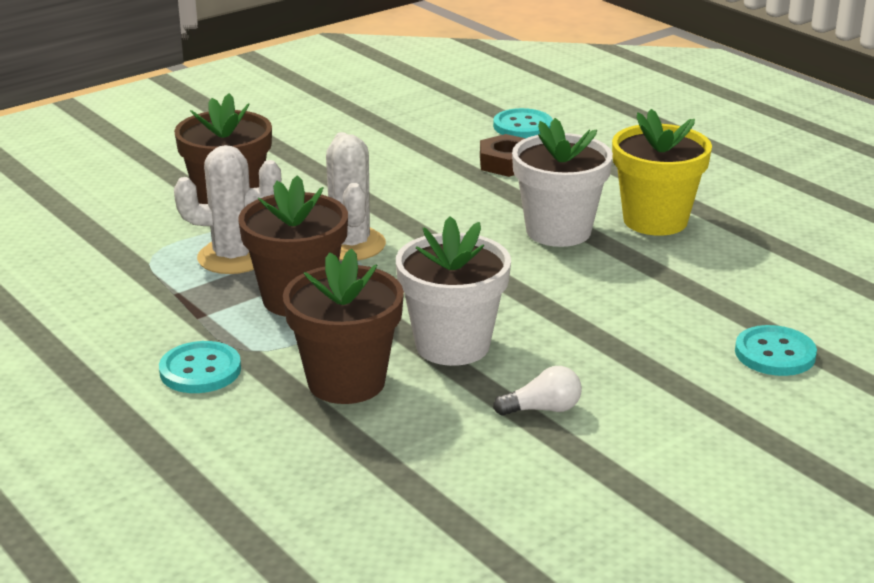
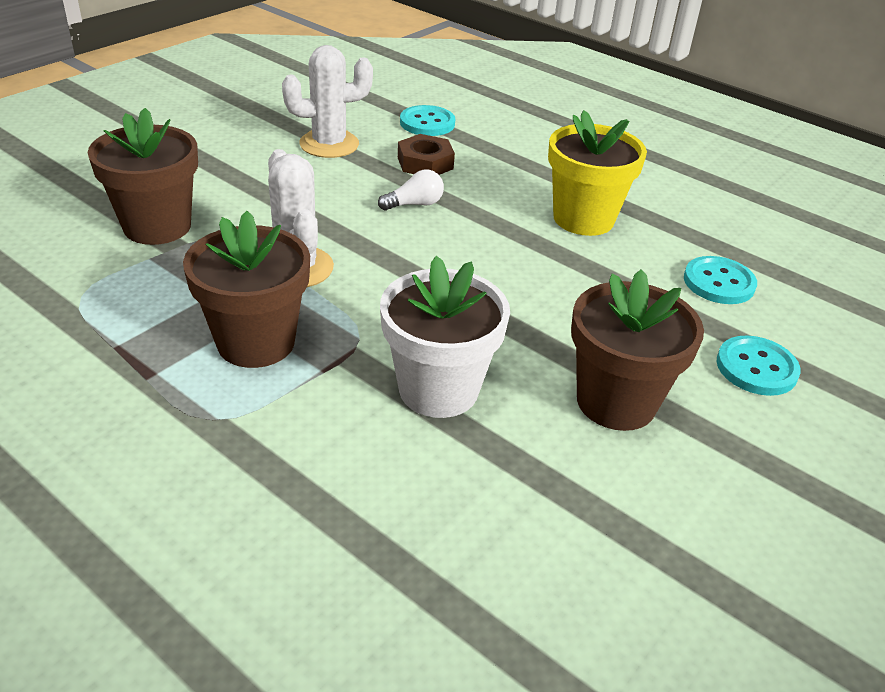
camera: 15 degrees left, 10 degrees up
turquoise button [159,341,241,393] -> turquoise button moved to [684,256,757,304]
white cactus [174,145,281,274] -> white cactus moved to [282,45,373,158]
brown flower pot [283,248,404,404] -> brown flower pot moved to [571,269,704,431]
white light bulb [493,366,582,416] -> white light bulb moved to [378,170,444,211]
white flower pot [512,118,613,247] -> none

